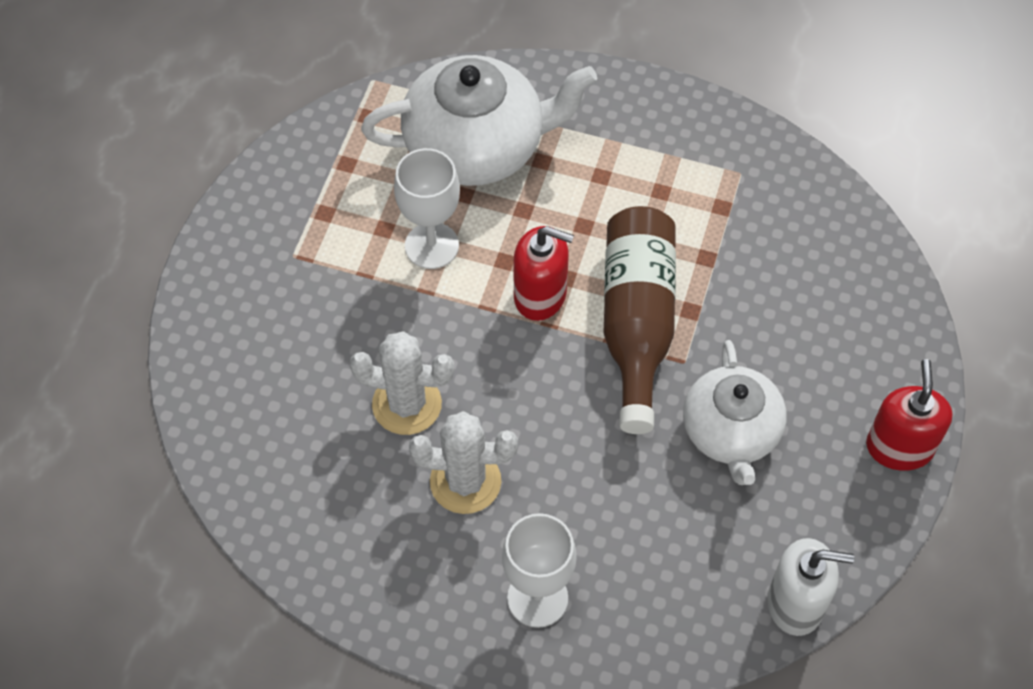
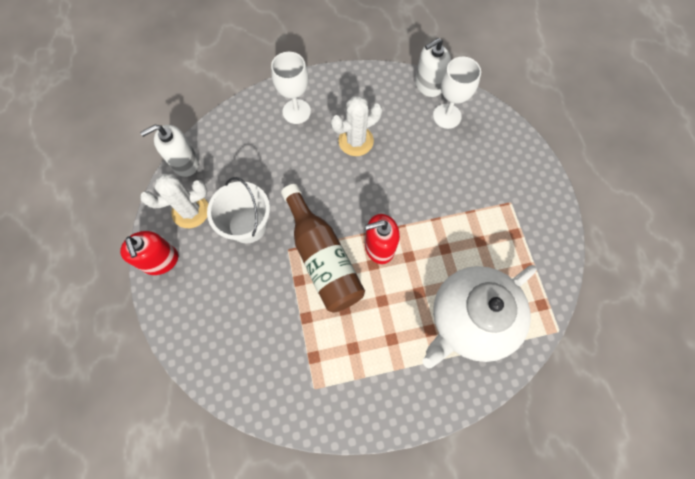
camera: 150 degrees right, 10 degrees up
white cactus [350,331,454,435] -> white cactus moved to [140,174,208,228]
white goblet [394,148,460,269] -> white goblet moved to [433,57,481,129]
white teapot [683,340,787,485] -> white bucket [207,177,270,243]
none -> white soap dispenser [415,38,451,97]

